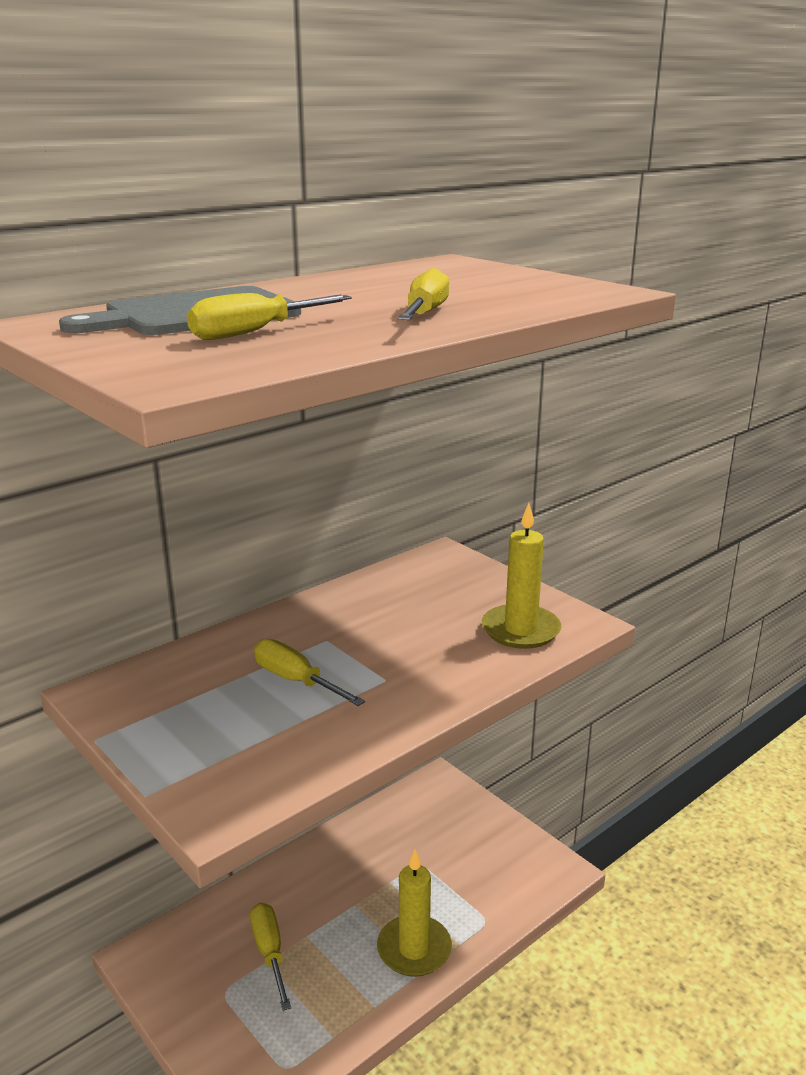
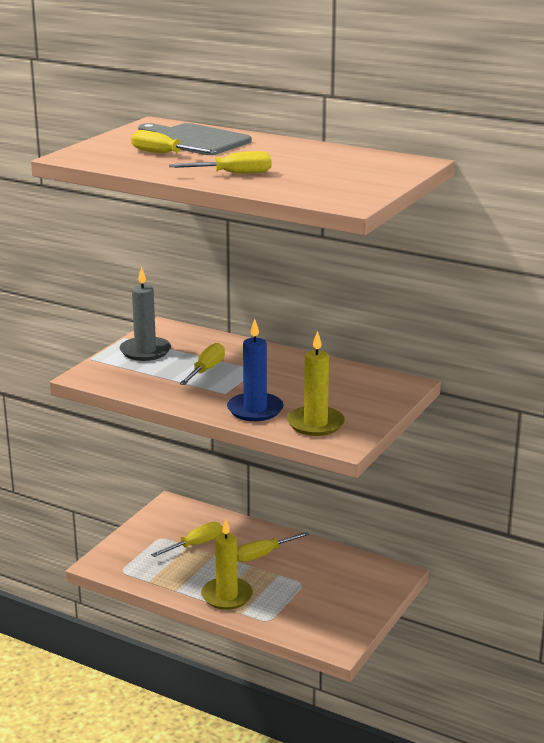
camera: 70 degrees right, 0 degrees up
none -> grey candle [119,267,171,361]
none -> blue candle [227,319,283,421]
none -> yellow screwdriver [237,532,309,562]

